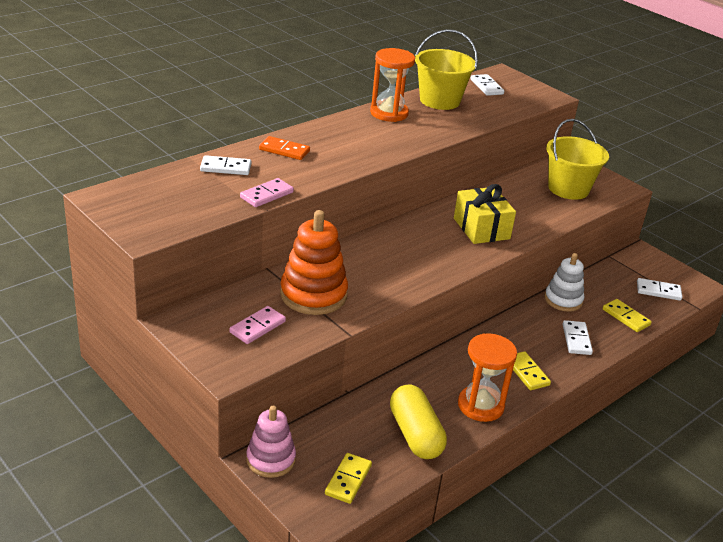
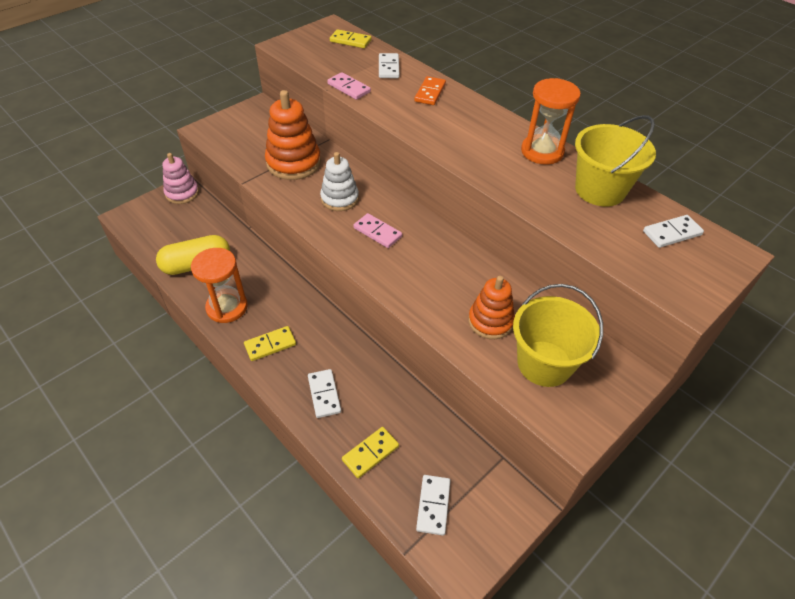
camera: 90 degrees right, 15 degrees up
pink domino [229,306,286,344] -> pink domino moved to [353,213,402,248]
yellow domino [325,453,372,504] -> yellow domino moved to [330,29,372,48]
yellow gift [454,184,516,244] -> none
white stacking toy [544,253,584,312] -> white stacking toy moved to [320,152,359,211]
white domino [563,320,593,355] -> white domino turned 75 degrees clockwise [308,369,341,418]
none -> orange stacking toy [468,276,515,339]

